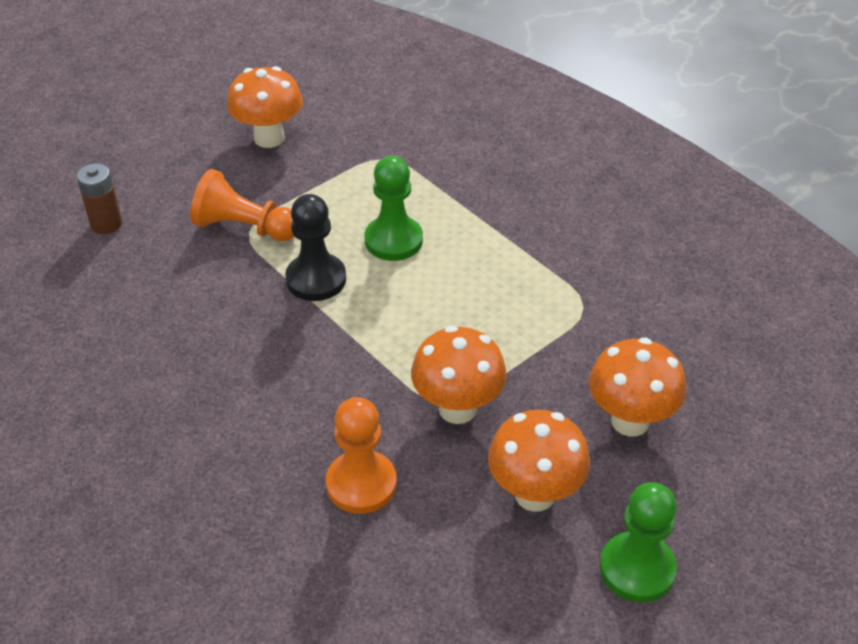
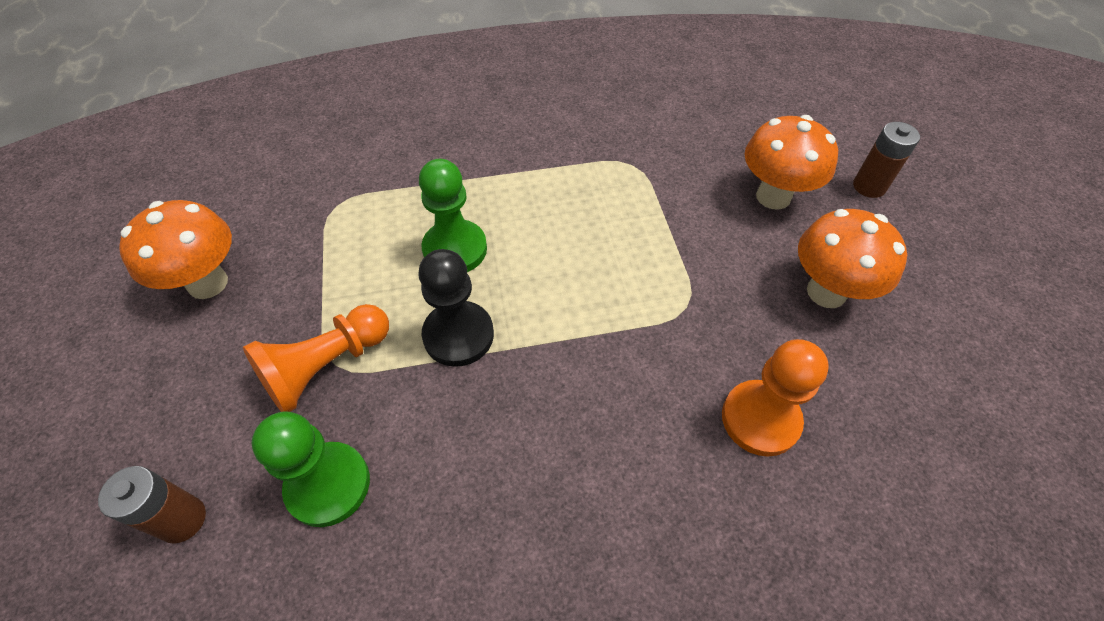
camera: 60 degrees left, 10 degrees up
orange mushroom [411,326,507,424] -> none
green pawn [600,482,677,602] -> green pawn moved to [252,411,370,527]
none -> brown battery [853,122,920,198]

